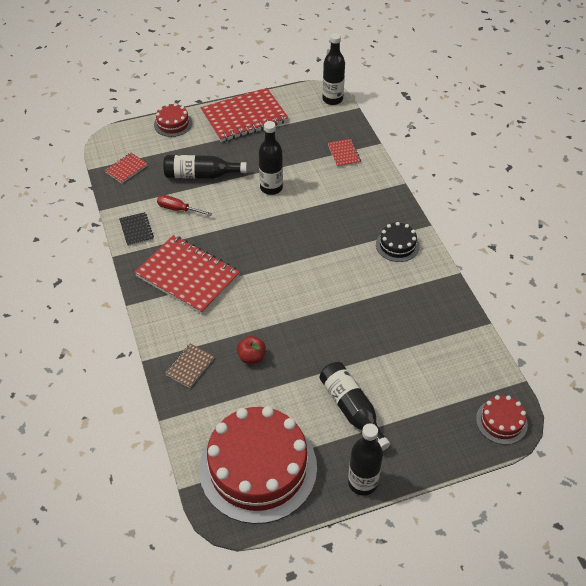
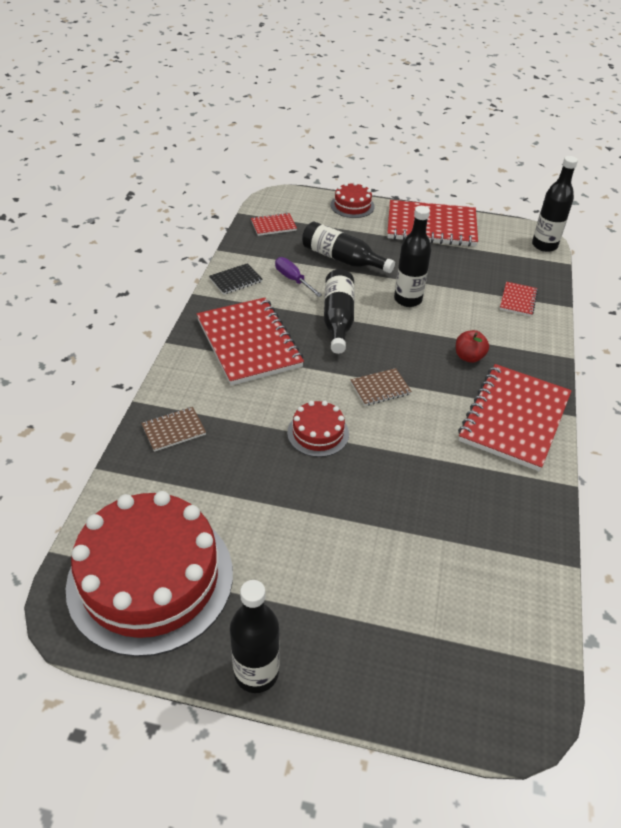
camera: 30 degrees right, 5 degrees down
black notebook [119,212,154,246] -> black notebook turned 45 degrees clockwise [209,263,263,295]
red screwdriver [157,195,213,216] -> purple screwdriver [275,257,322,297]
red apple [237,336,266,364] -> red apple moved to [456,330,489,363]
black bottle [319,362,390,451] -> black bottle moved to [324,269,354,354]
black cake [376,222,419,262] -> red notebook [458,364,572,471]
red cake [476,395,528,445] -> red cake moved to [287,401,349,457]
none -> brown notebook [350,368,412,406]

